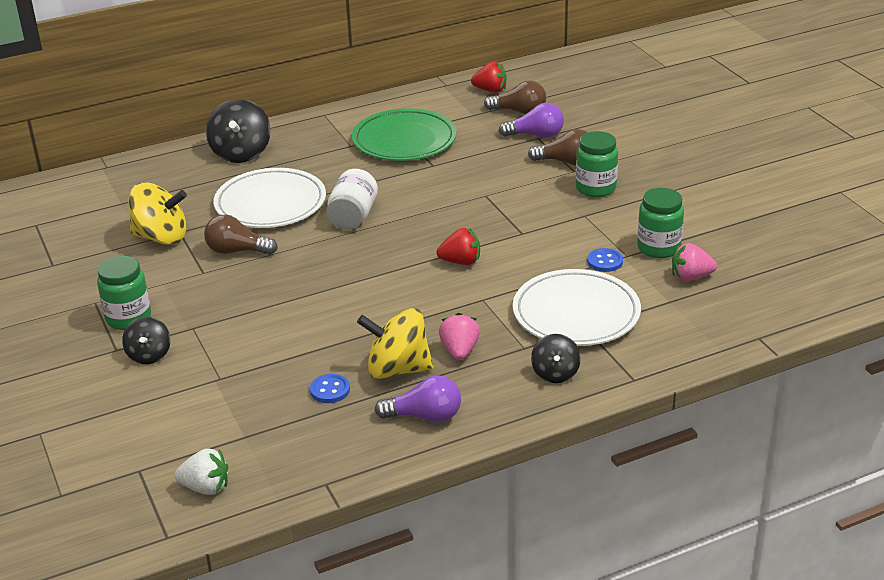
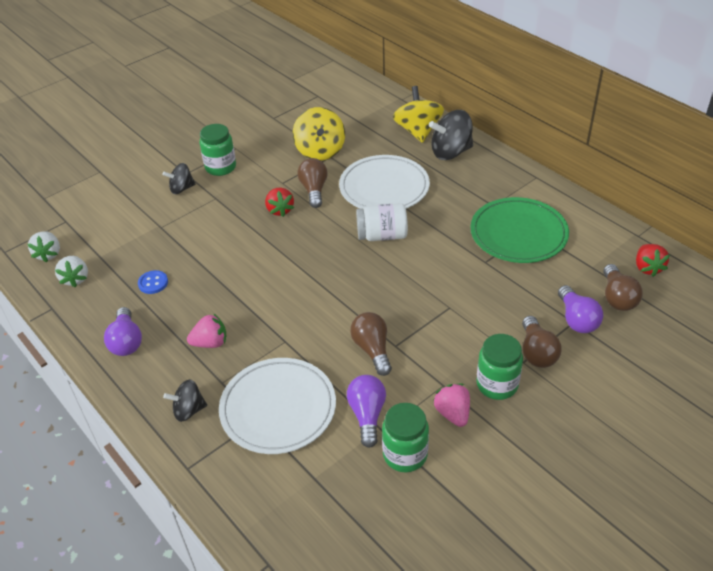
camera: 75 degrees right, 10 degrees up
yellow spinning top [357,308,434,379] -> yellow spinning top moved to [393,86,444,143]
red strawberry [437,228,480,265] -> red strawberry moved to [265,188,294,217]
blue button [587,248,623,272] -> purple light bulb [347,375,386,448]
pink strawberry [672,243,717,281] -> pink strawberry moved to [433,384,470,427]
none -> white strawberry [55,256,88,287]
none -> brown light bulb [350,312,392,376]

